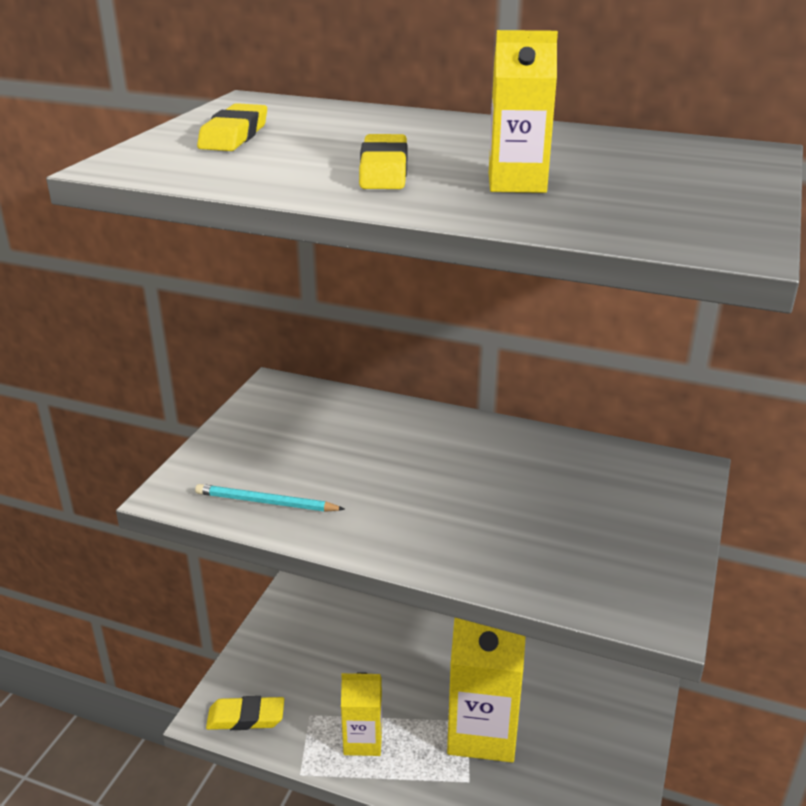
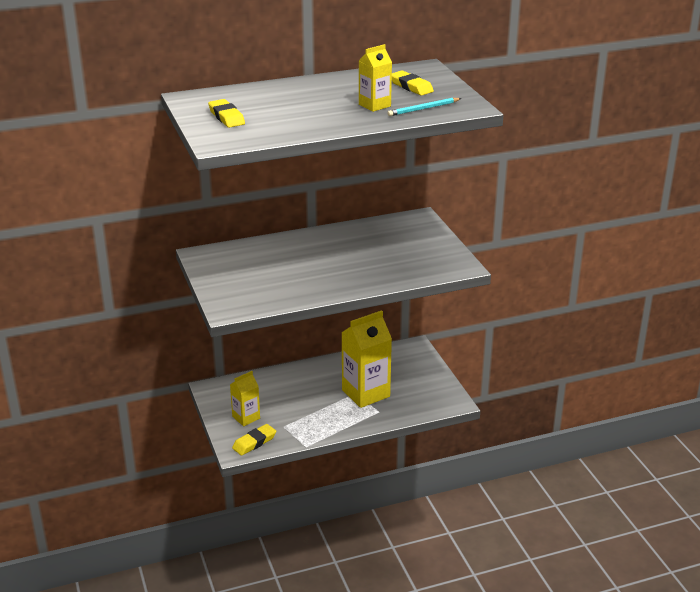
camera: 40 degrees left, 0 degrees up
turquoise pencil [195,484,345,512] -> turquoise pencil moved to [387,98,462,116]
yellow carton [341,672,382,756] -> yellow carton moved to [230,371,260,426]
yellow eraser [359,134,408,189] -> yellow eraser moved to [392,70,434,96]

